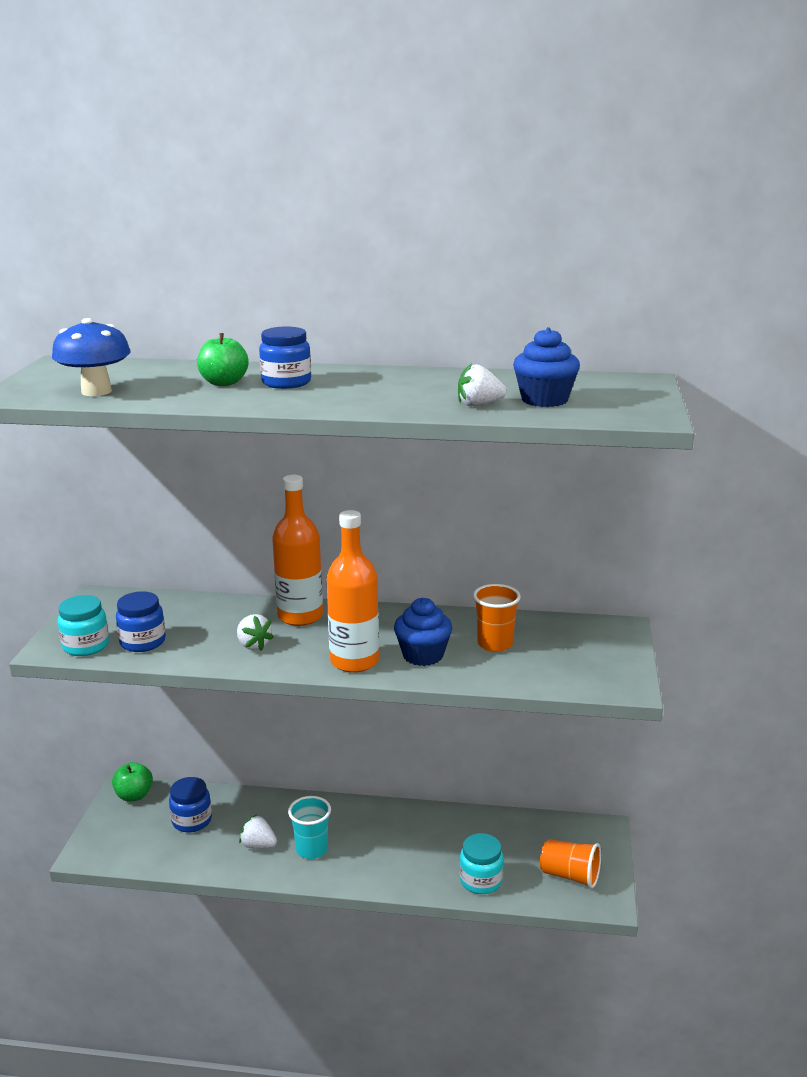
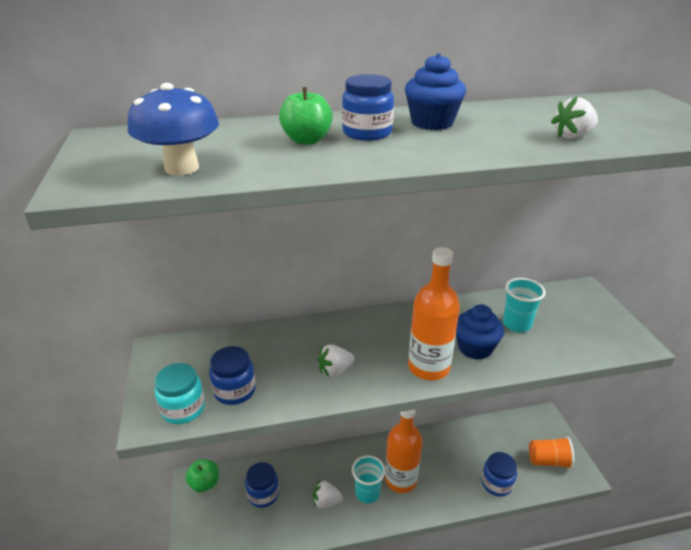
camera: 20 degrees left, 10 degrees up
white strawberry [237,614,274,651] -> white strawberry turned 120 degrees clockwise [318,344,354,377]
orange bottle [272,475,323,626] -> orange bottle moved to [385,409,422,493]
turquoise jar [459,833,504,894] -> blue jar [481,452,517,497]
orange cup [473,584,521,652] -> turquoise cup [503,278,545,332]
blue cupcake [513,327,580,407] -> blue cupcake moved to [405,53,466,130]

